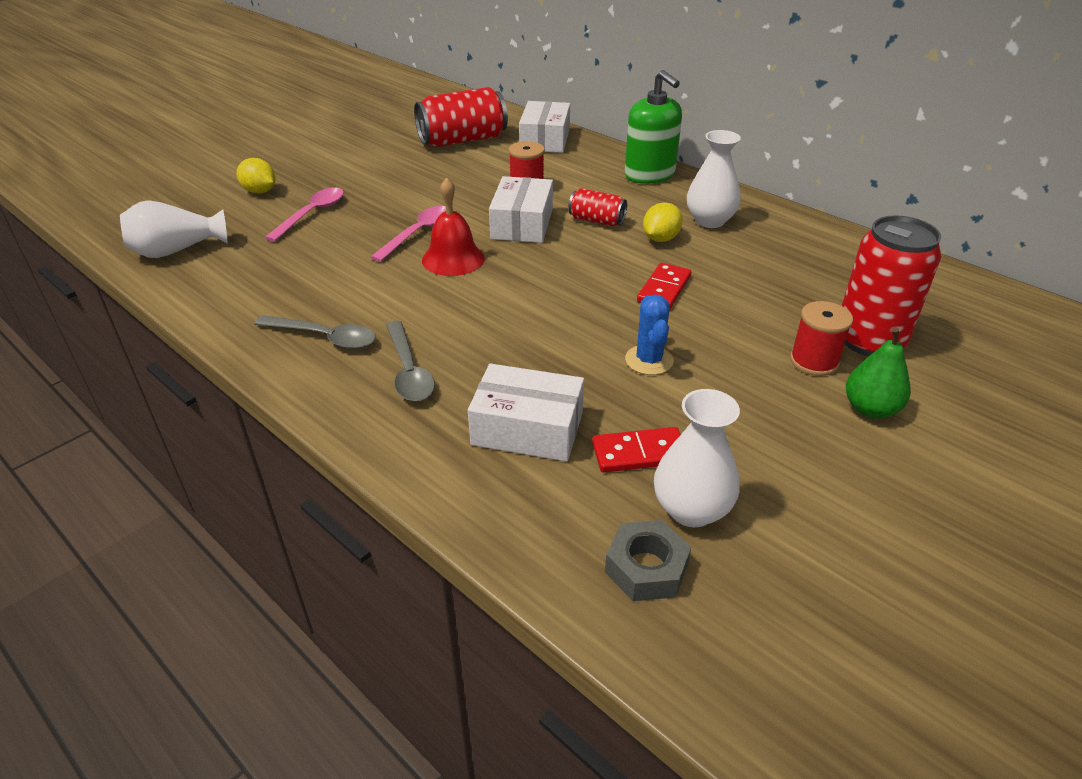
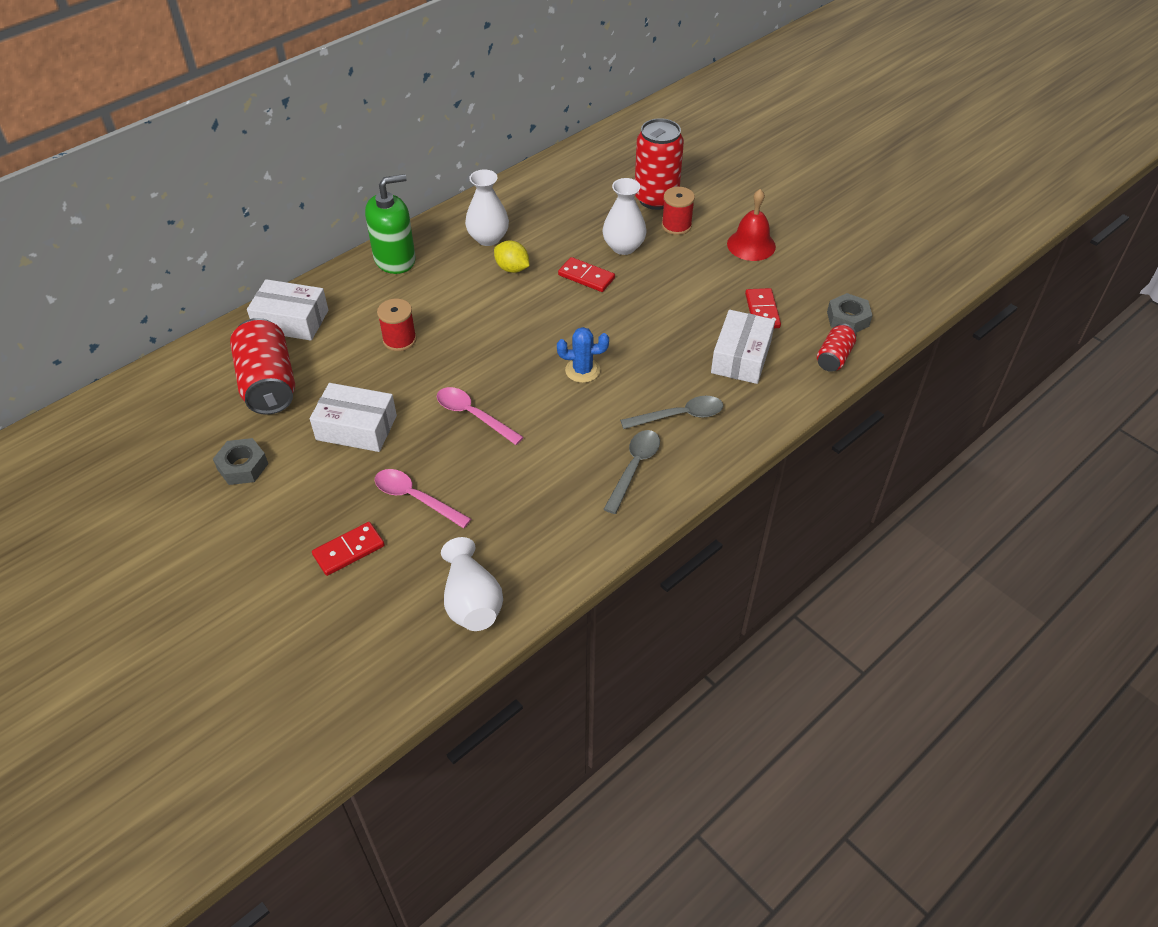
camera: 85 degrees left, 10 degrees up
yellow lemon [237,158,276,194] -> red domino [312,522,385,576]
red bell [422,178,485,276] -> red bell moved to [727,189,776,261]
white box [489,176,553,243] -> white box moved to [310,383,397,452]
red can [568,188,627,226] -> red can moved to [817,324,856,372]
blue cactus [625,295,674,375] -> blue cactus moved to [557,327,609,383]
white vase [654,389,740,527] -> white vase moved to [603,178,646,255]
green pear [846,327,911,419] -> none
none -> grey nut [213,438,268,485]

